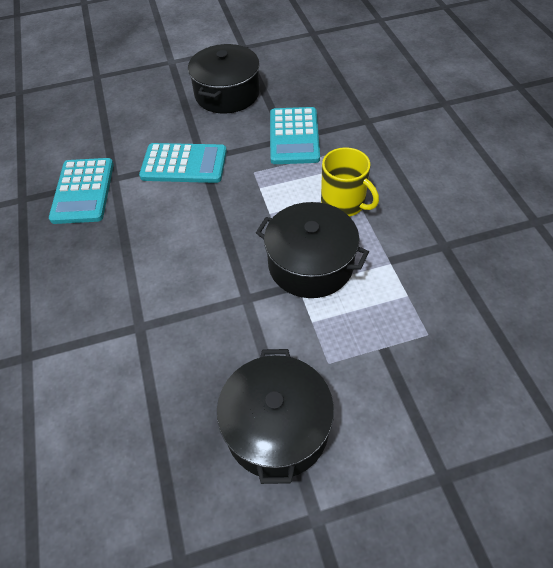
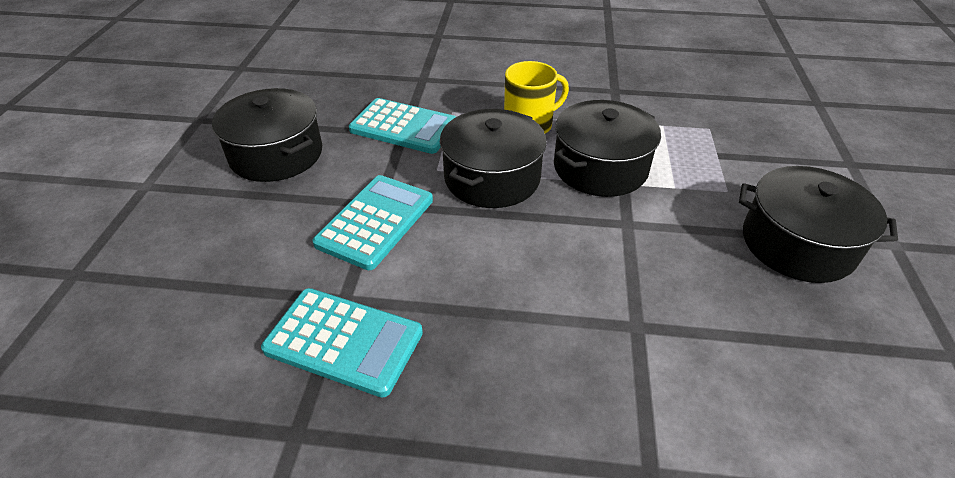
camera: 70 degrees left, 10 degrees down
none -> black pot [440,109,547,208]

